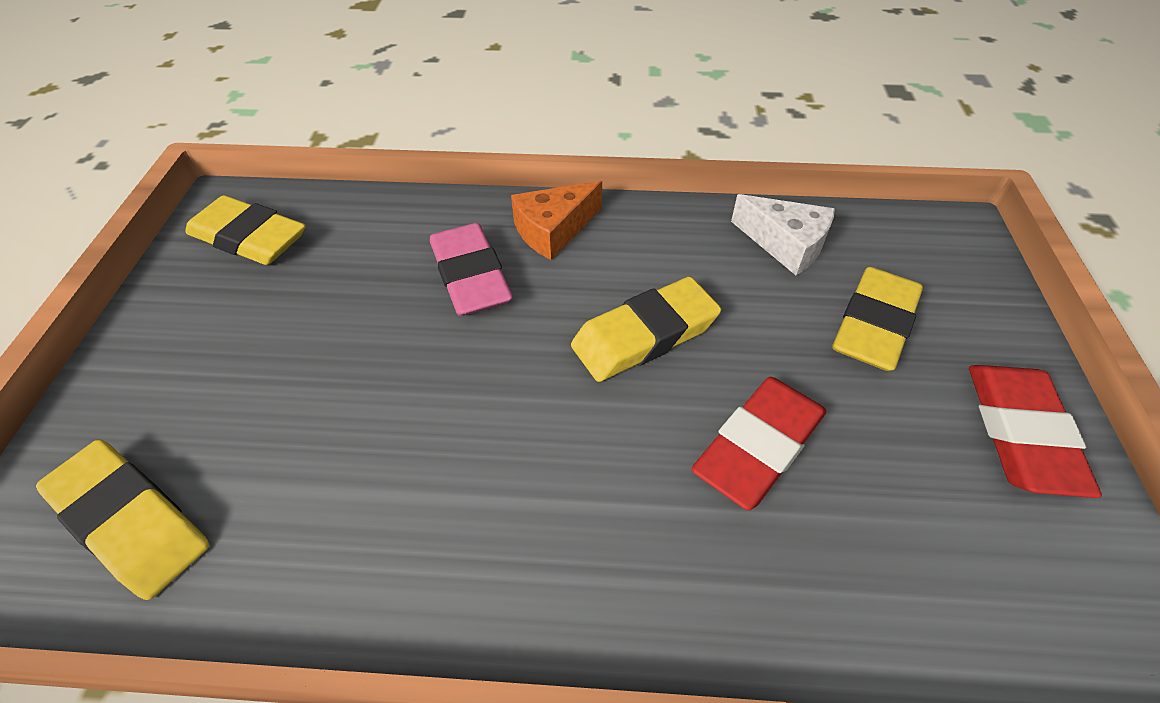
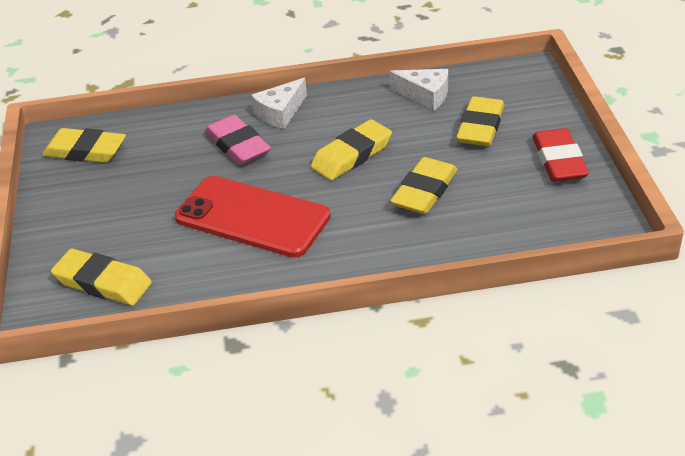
camera: 10 degrees left, 10 degrees down
orange cheese [511,181,602,260] -> white cheese [251,78,307,129]
red eraser [692,377,826,510] -> yellow eraser [390,157,458,214]
none -> red phone [175,176,331,258]

